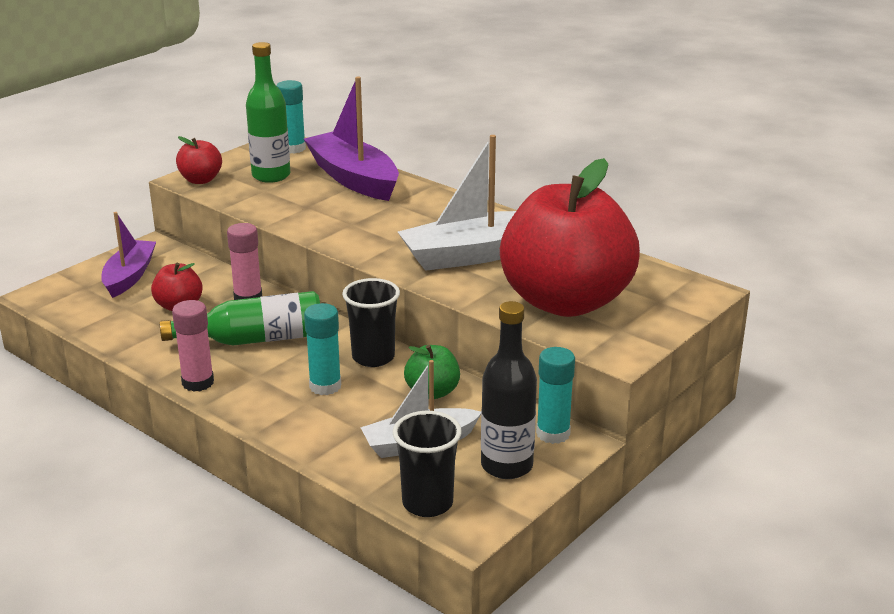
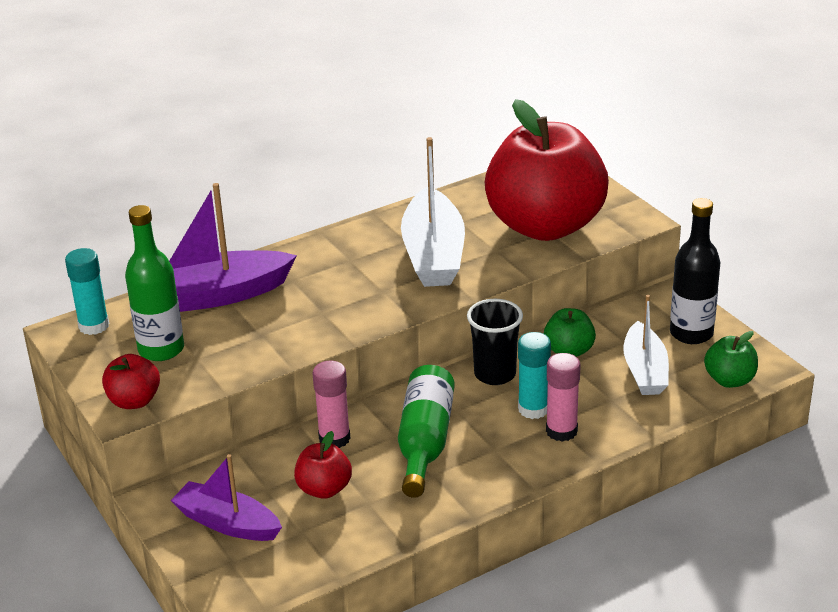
camera: 70 degrees left, 5 degrees up
pink glue stick [172,300,214,392] -> pink glue stick moved to [546,353,581,442]
black cup [392,411,462,517] -> green apple [704,331,758,388]
turquoise glue stick [536,347,575,444] -> none

